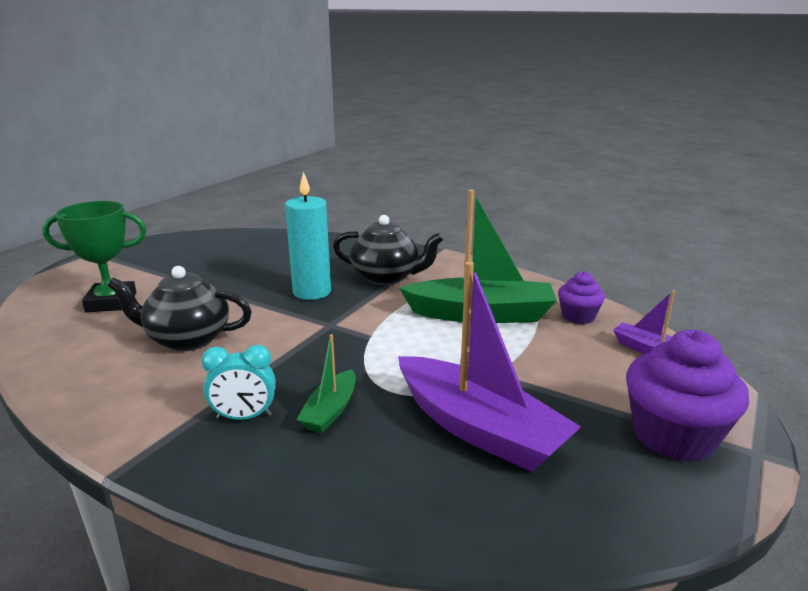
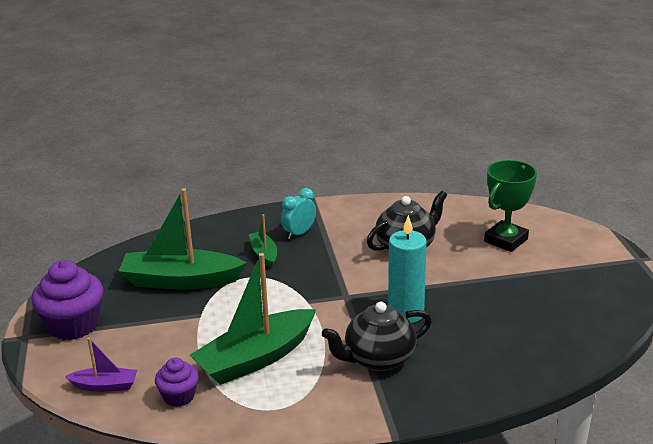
camera: 140 degrees right, 5 degrees up
purple boat [398,262,581,472] -> green boat [119,188,246,290]

